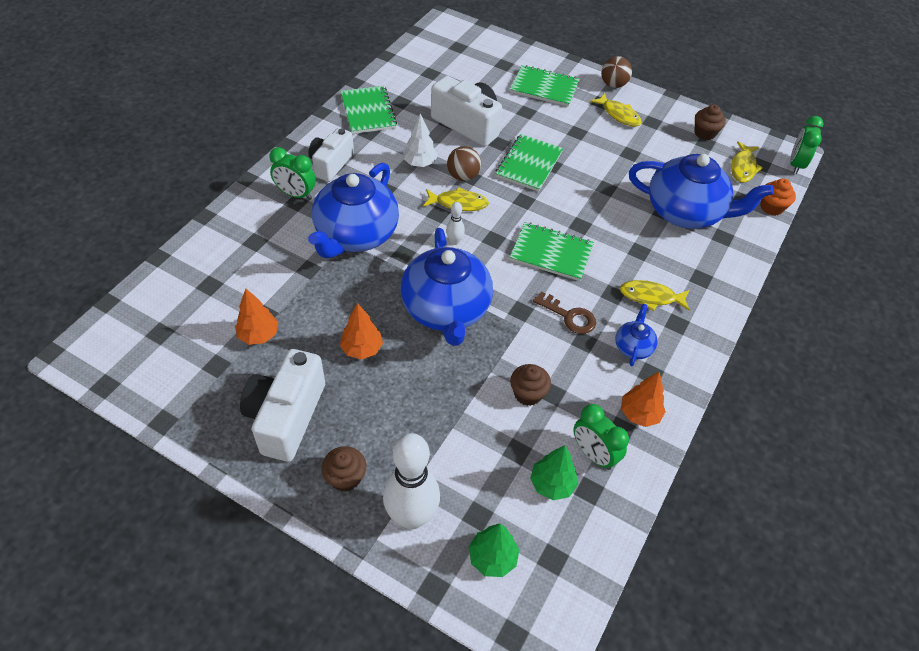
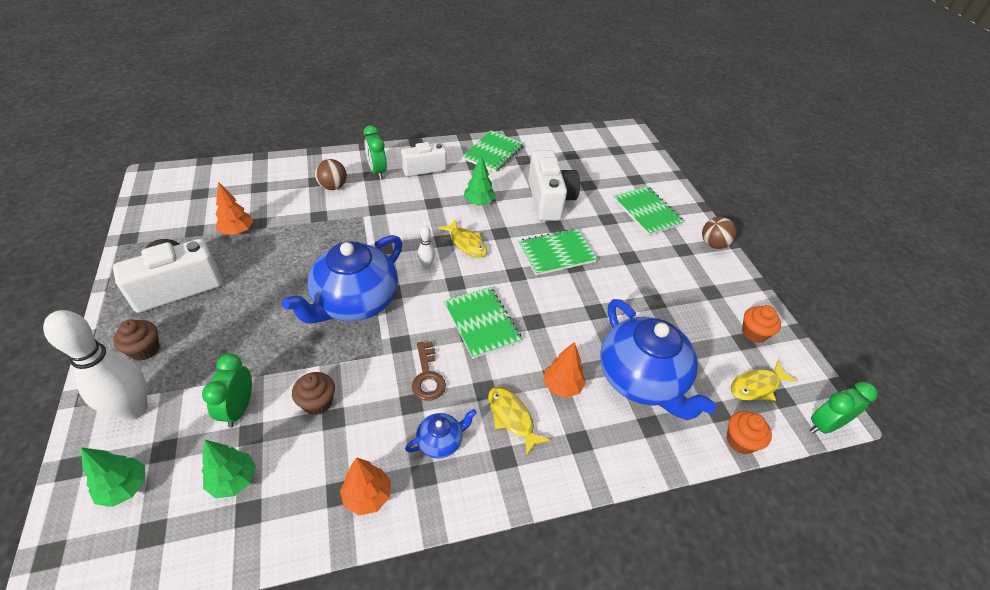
camera: 45 degrees right, 5 degrees down
blue teapot [308,163,399,258] -> none
orange tree [340,303,383,360] -> orange tree moved to [543,342,586,398]
white tree [403,113,438,167] -> green tree [464,155,496,205]
brown ball [447,146,481,181] -> brown ball moved to [315,159,347,190]
green clock [573,404,629,470] -> green clock moved to [202,353,252,428]
yellow fish [590,92,642,127] -> none
brown cupcake [695,104,726,140] -> orange cupcake [742,305,781,343]

